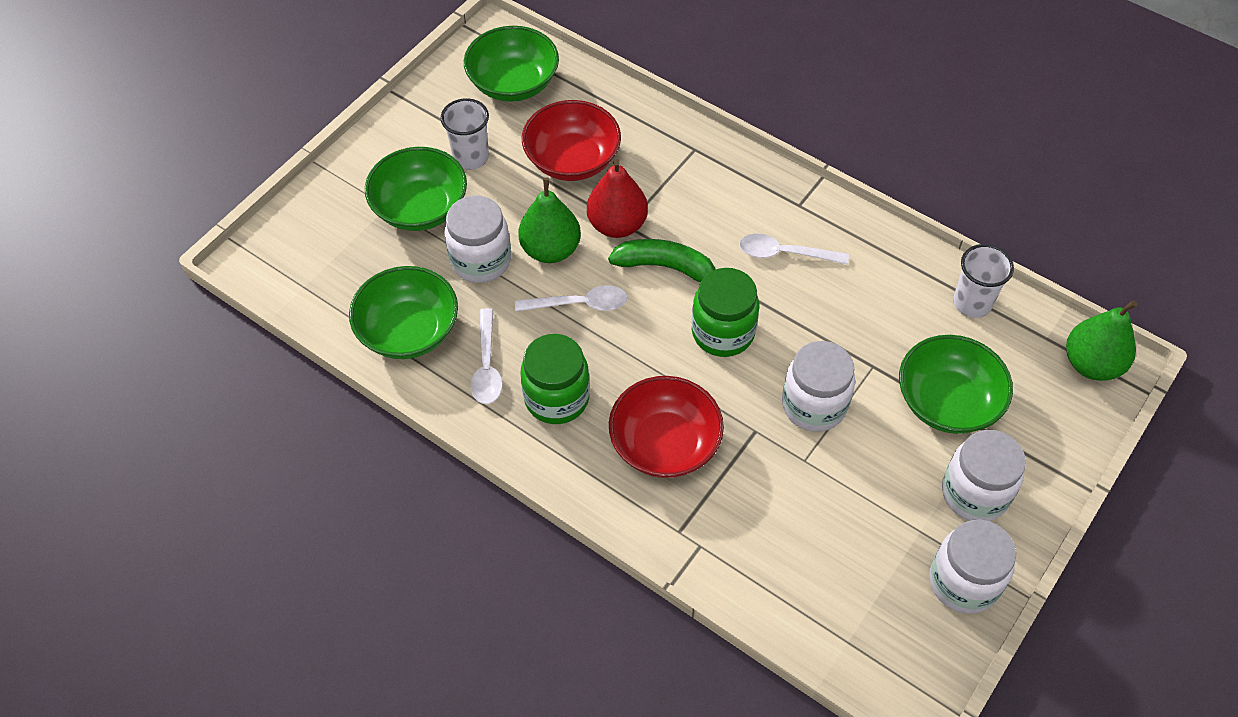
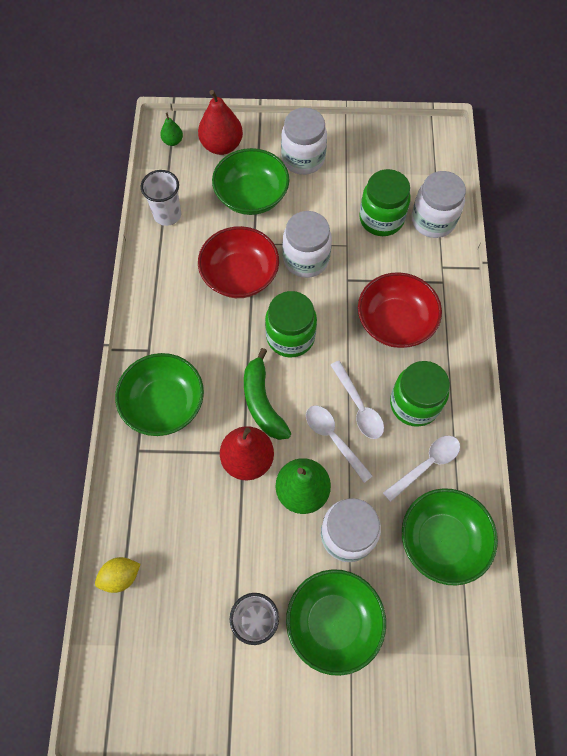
camera: 125 degrees left, 10 degrees up
green bowl [464,26,559,102] -> green bowl moved to [115,353,204,436]
red bowl [522,100,621,181] -> red bowl moved to [198,226,279,298]
white spoon [739,234,849,265] -> white spoon moved to [330,361,384,439]
white jar [930,520,1016,614] -> white jar moved to [412,171,466,238]
green pear [1066,300,1137,381] -> green pear [160,113,183,146], size x0.51
none -> yellow lemon [95,557,140,593]
none -> red pear [198,90,243,155]
none -> green jar [359,169,411,236]

